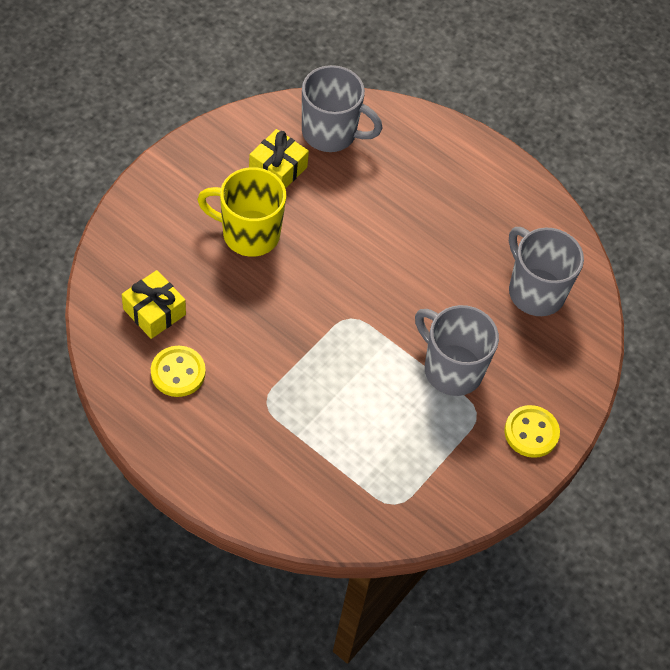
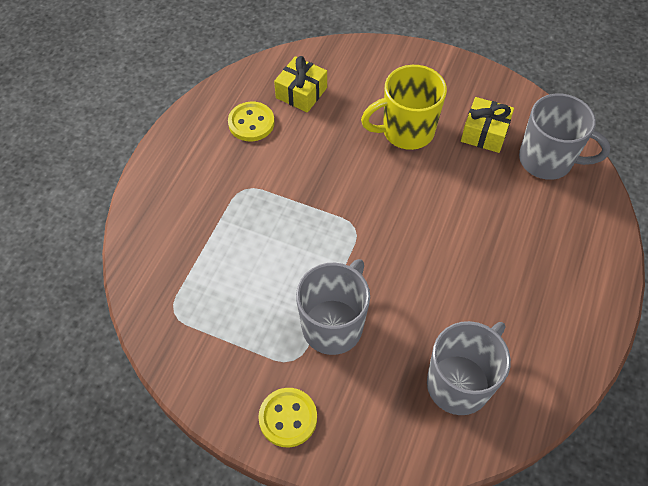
camera: 80 degrees right, 0 degrees up
yellow mug [197,167,286,257] -> yellow mug turned 105 degrees counterclockwise [361,65,447,150]
grey mug [302,65,383,152] -> grey mug turned 75 degrees counterclockwise [519,93,611,180]

